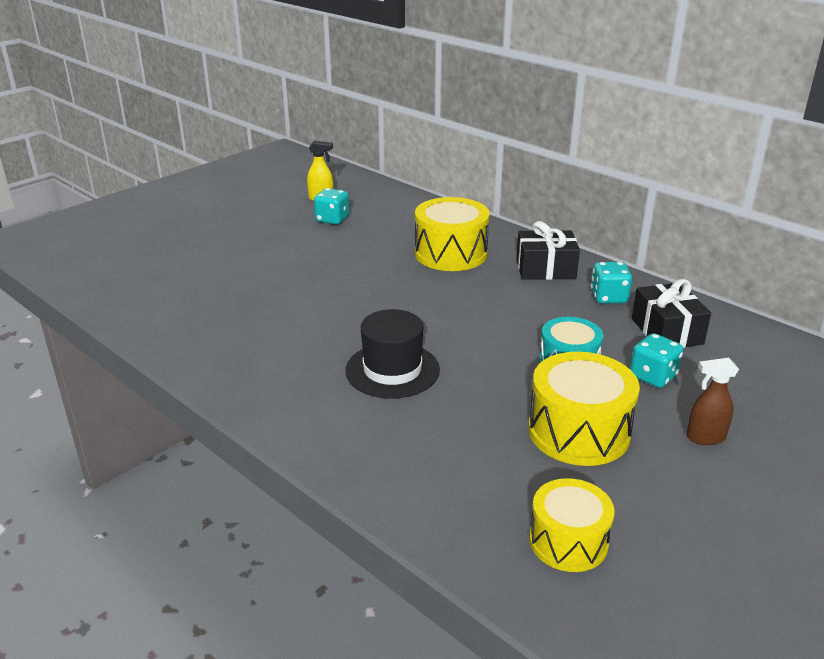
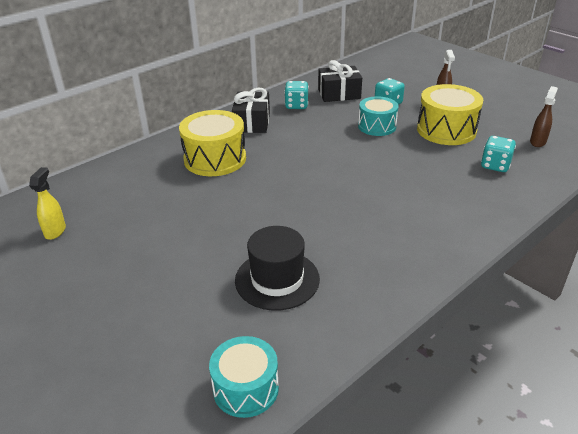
camera: 85 degrees left, 5 degrees up
turquoise dice [314,188,349,225] -> turquoise dice moved to [481,136,516,172]
black hat [345,309,440,399] -> black hat moved to [235,226,320,311]
yellow drum [529,478,615,572] -> brown spray bottle [530,86,558,147]
none -> turquoise drum [209,336,279,418]

